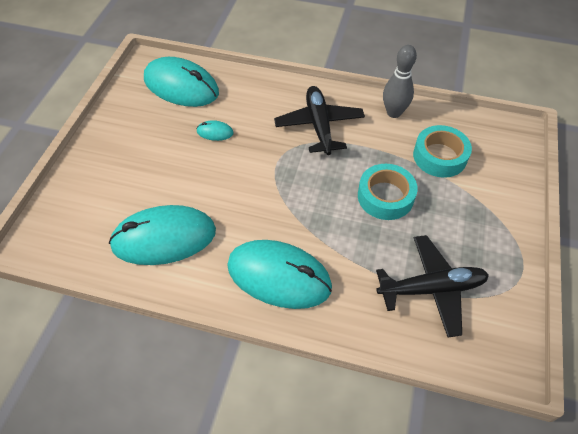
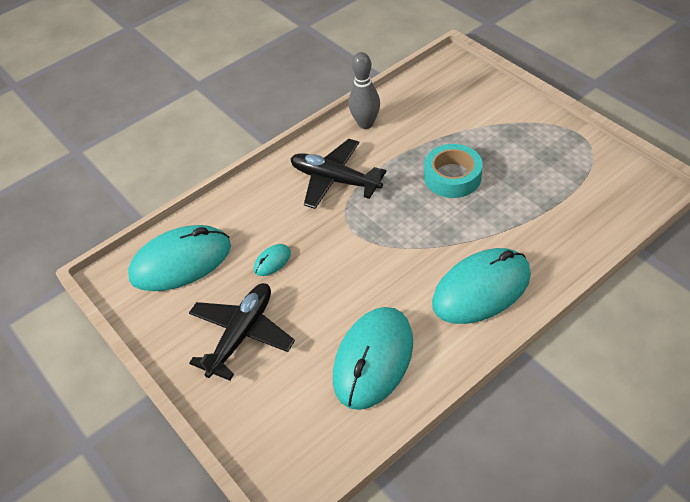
camera: 50 degrees left, 5 degrees down
black plane [376,235,489,338] -> black plane moved to [189,283,295,381]
turquoise tape [413,125,472,178] -> none

